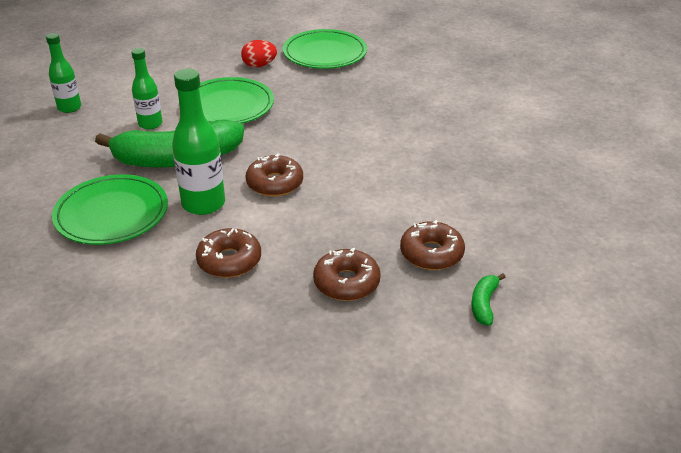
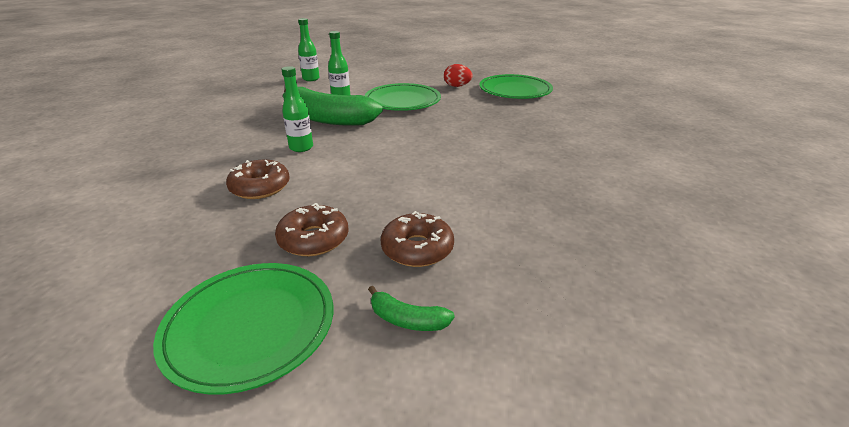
camera: 35 degrees right, 5 degrees down
green plate [52,174,168,245] -> green plate moved to [153,263,333,395]
green bottle [172,69,225,215] -> green bottle [281,66,313,152], size x0.64
brown donut [246,154,303,197] -> none
green banana [471,273,505,326] -> green banana turned 120 degrees counterclockwise [368,286,455,331]

